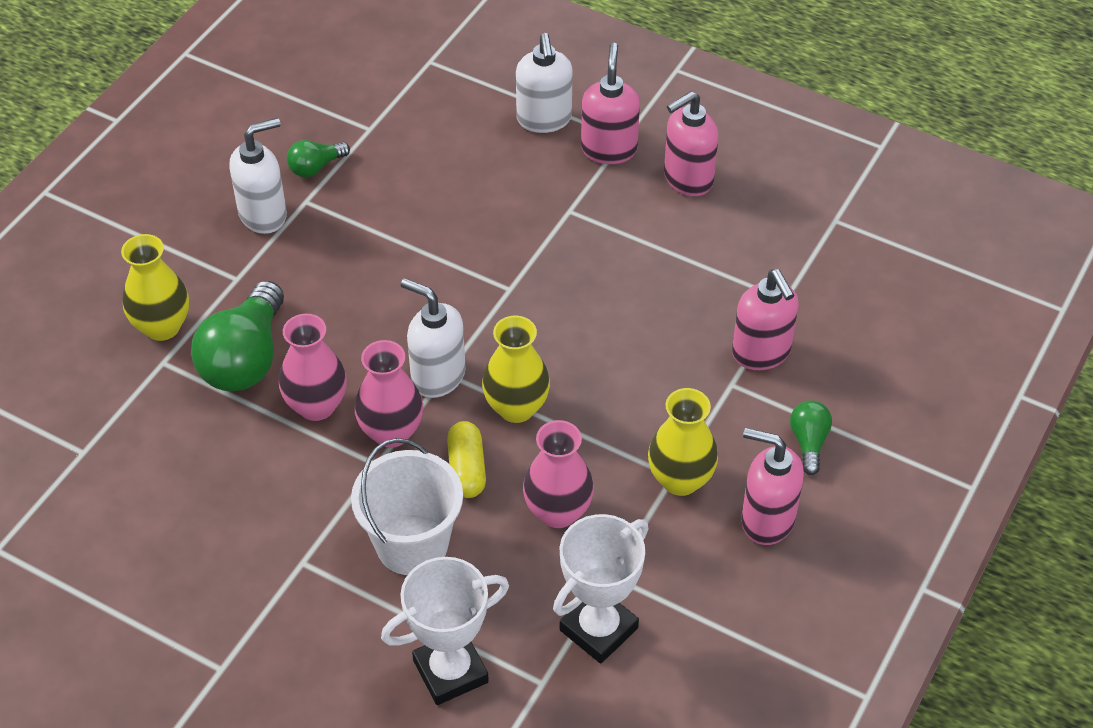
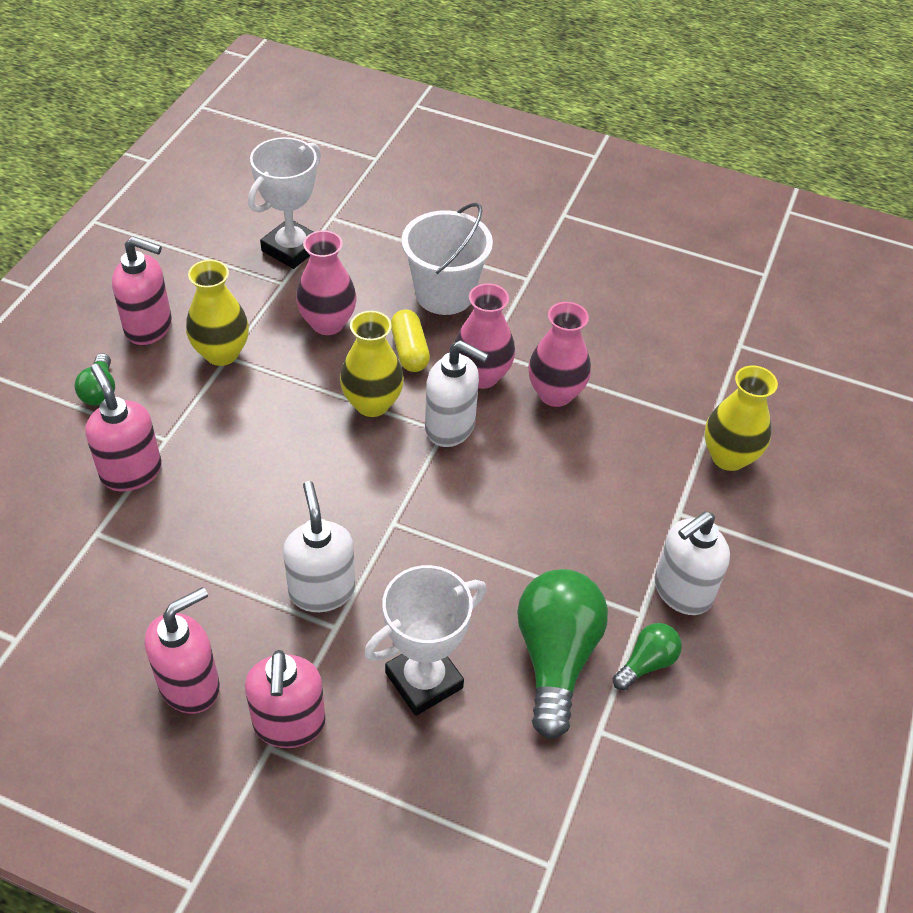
camera: 170 degrees right, 0 degrees up
green light bulb [191,281,284,391] -> green light bulb moved to [517,569,608,739]
white trophy [381,557,509,705] -> white trophy moved to [364,565,487,716]
white soap dispenser [516,33,572,133] -> white soap dispenser moved to [283,481,355,612]

